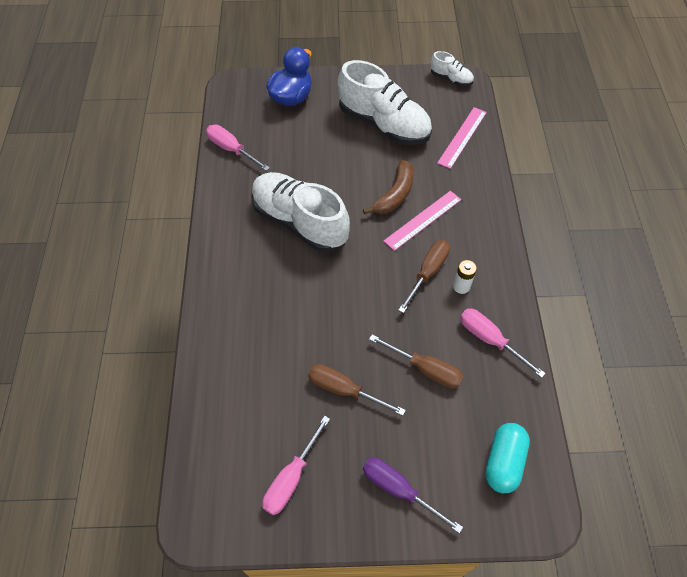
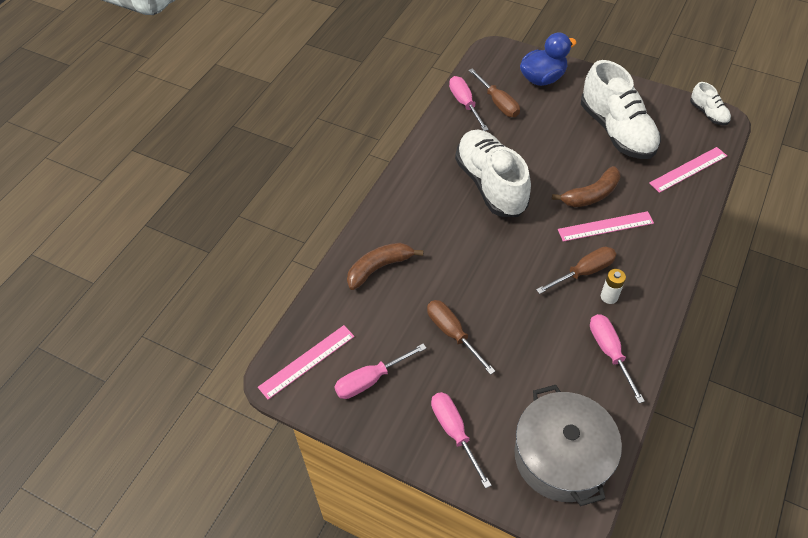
camera: 30 degrees right, 5 degrees down
purple screwdriver [363,458,463,533] -> pink screwdriver [431,392,491,488]
brown screwdriver [369,335,464,388] -> brown screwdriver moved to [468,68,520,117]
turquoise capsule [485,423,530,493] -> grey pot [514,385,622,506]
none -> pink ruler [258,325,355,400]
none -> brown banana [347,242,424,290]

